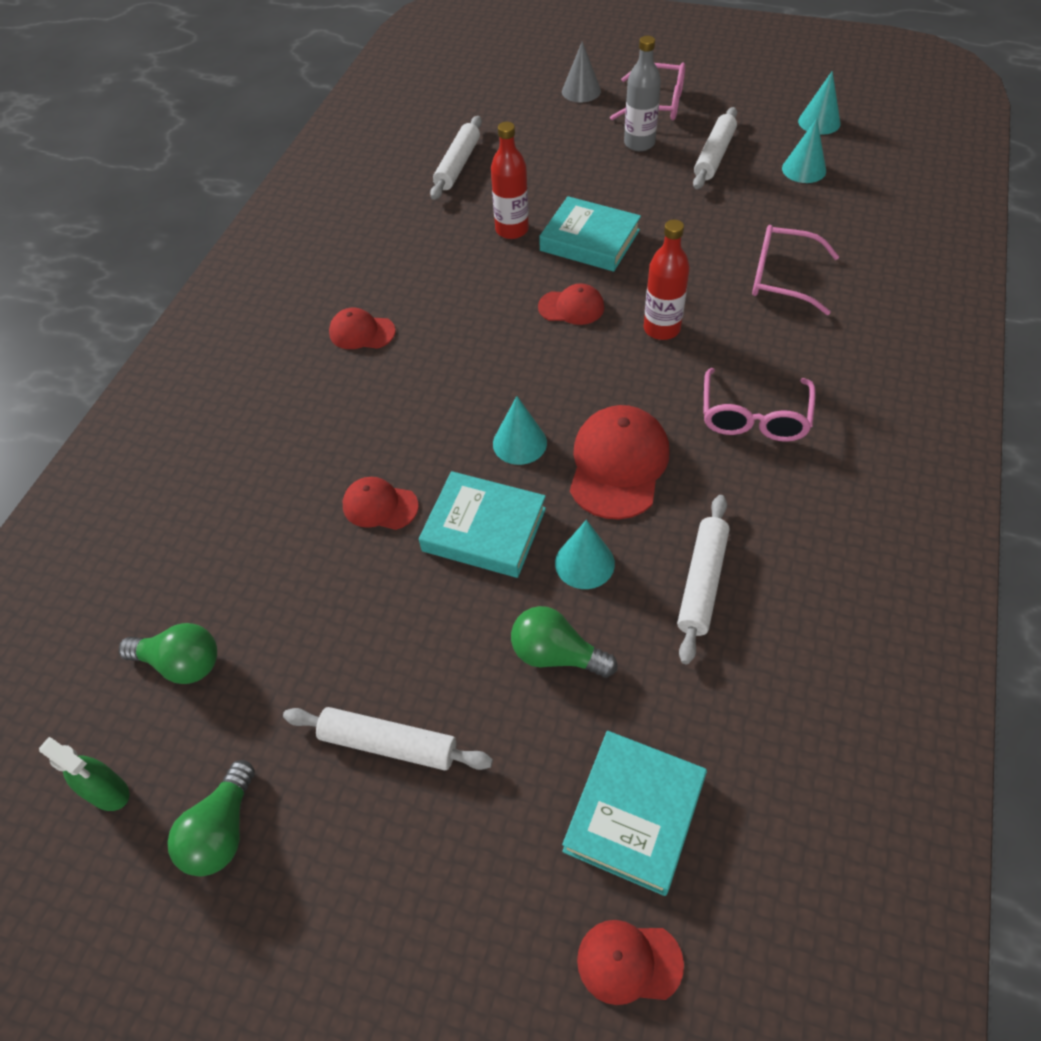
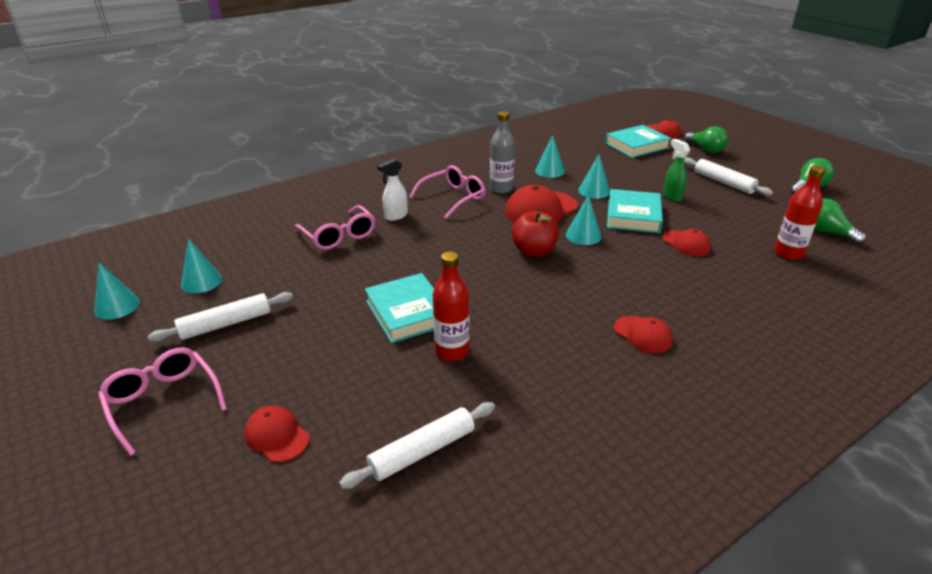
camera: 145 degrees left, 20 degrees down
green spray bottle [39,737,129,811] -> green spray bottle moved to [663,139,690,202]
turquoise book [419,471,546,578] -> turquoise book turned 45 degrees clockwise [607,189,663,233]
green light bulb [511,606,617,678] -> green light bulb moved to [685,126,728,153]
red cap [538,283,604,325] -> red cap moved to [244,405,310,462]
grey cone [562,41,601,102] -> none
grey bottle [624,36,661,151] -> grey bottle moved to [490,111,515,194]
red bottle [644,220,690,340] -> red bottle moved to [774,165,826,260]
white rolling pin [677,495,730,664] -> turquoise cone [535,135,565,178]
none -> white spray bottle [377,158,408,221]
none -> red apple [511,211,559,257]

